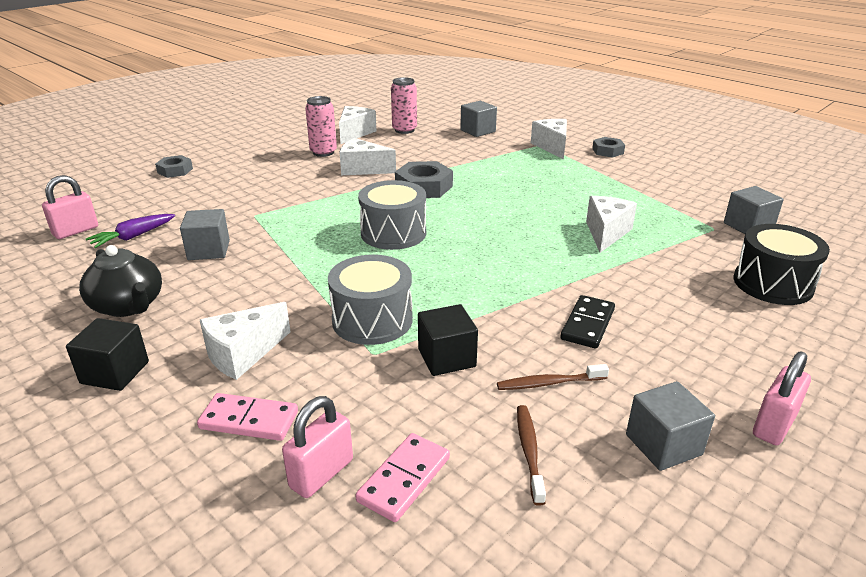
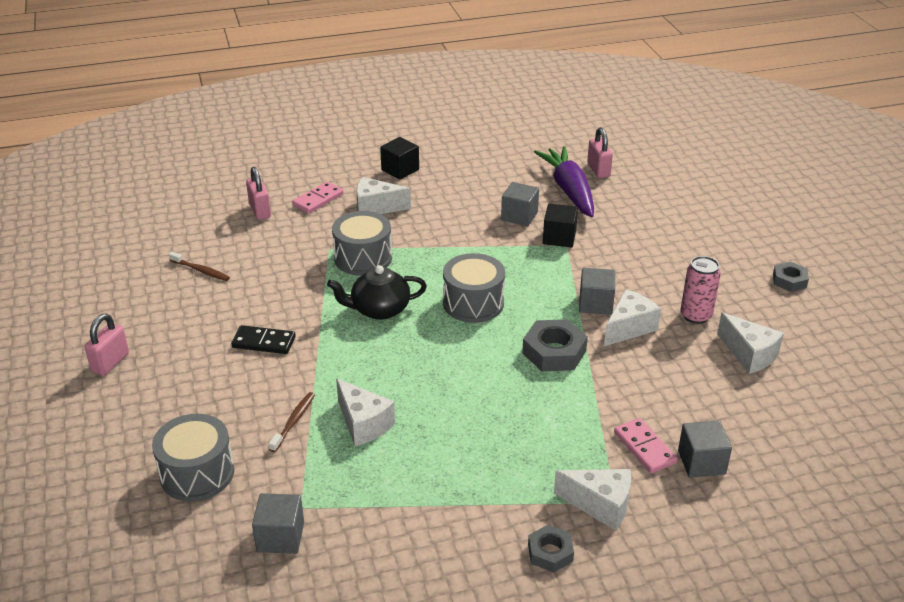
camera: 120 degrees right, 5 degrees up
black teapot [79,245,162,317] -> black teapot moved to [327,265,427,320]
purple carrot [86,214,175,248] -> purple carrot [534,146,594,218], size x1.87
grey nut [155,155,193,178] -> grey nut moved to [773,262,809,292]
white cheese [200,302,291,380] -> white cheese turned 75 degrees counterclockwise [356,177,411,214]
pink domino [355,433,450,522] -> pink domino moved to [614,418,678,473]
pink can [391,77,417,134] -> none
black cube [418,304,478,376] -> black cube moved to [543,204,578,247]
brown toothbrush [497,364,609,390] -> brown toothbrush moved to [269,392,315,452]
black domino [561,295,615,348] -> black domino turned 45 degrees counterclockwise [231,325,296,354]
grey cube [626,381,715,471] -> grey cube moved to [579,268,615,315]
black drum [734,224,830,305] -> grey drum [152,414,234,501]
pink padlock [753,351,811,446] -> pink padlock turned 45 degrees clockwise [84,314,129,376]

